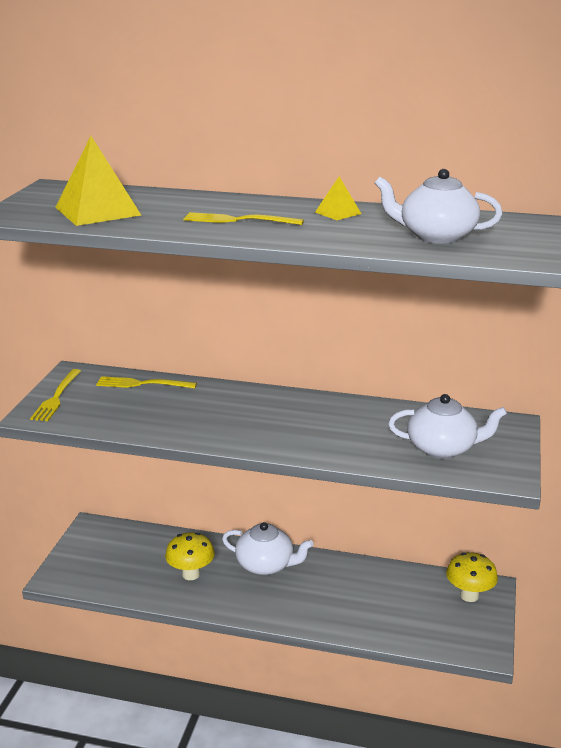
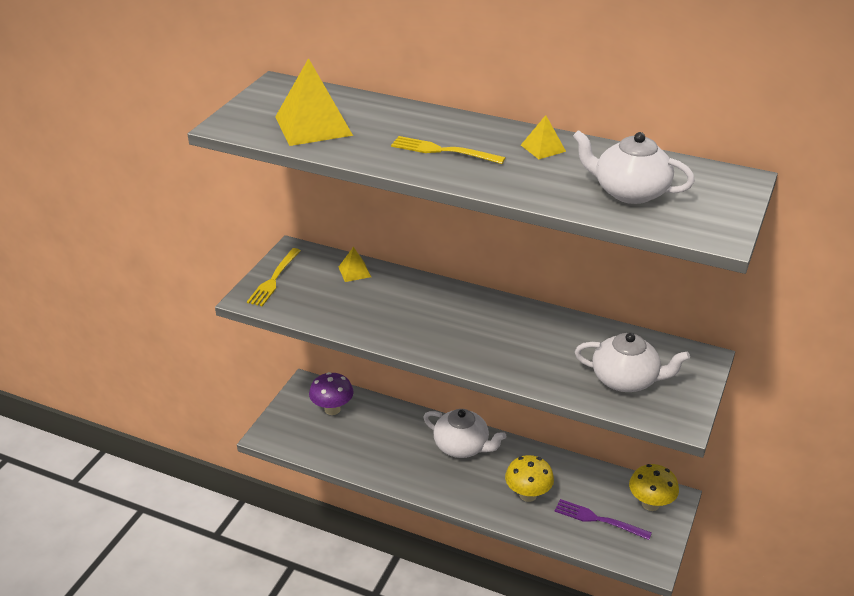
camera: 10 degrees right, 10 degrees up
yellow fork [96,376,197,389] -> yellow pyramid [339,247,371,282]
yellow mushroom [165,532,215,580] -> yellow mushroom moved to [505,455,554,502]
none -> purple mushroom [309,372,354,415]
none -> purple fork [555,499,652,540]

